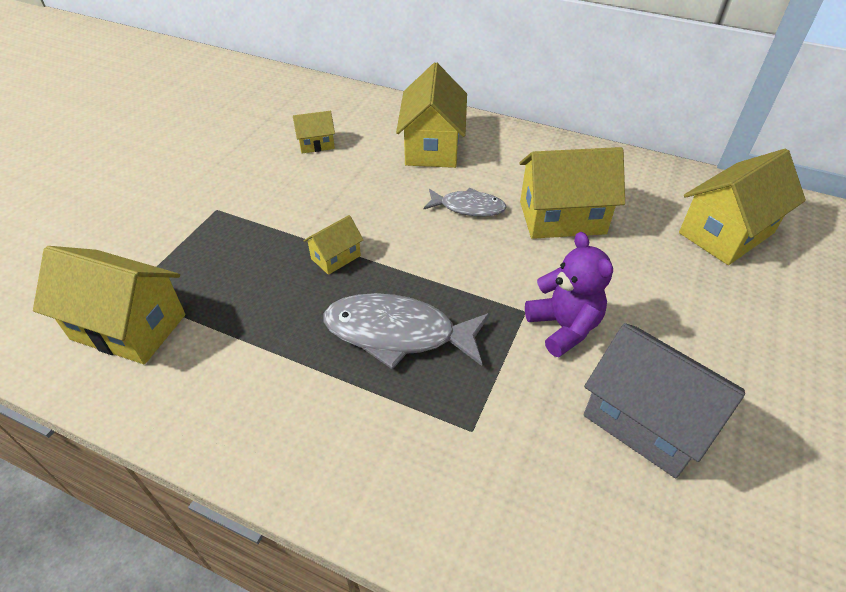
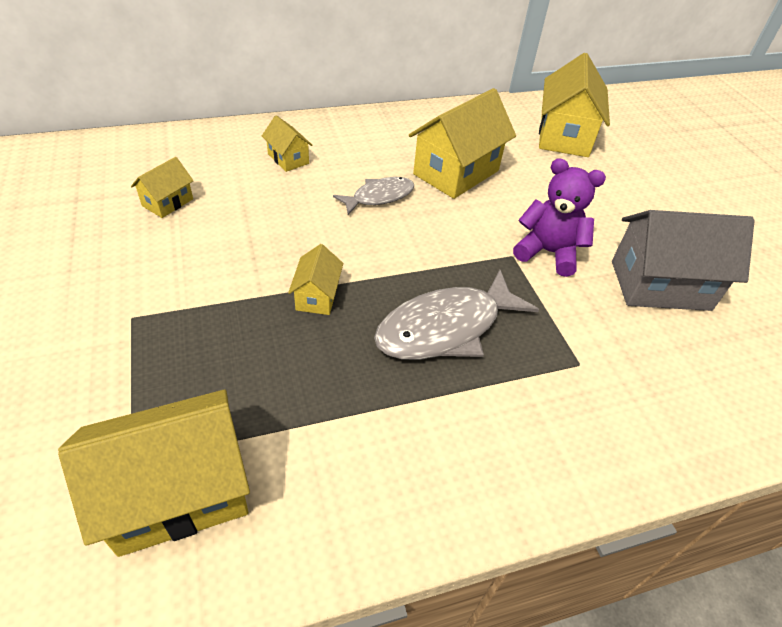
camera: 45 degrees left, 0 degrees up
yellow house [396,62,467,168] -> yellow house [262,115,313,172], size x0.50

